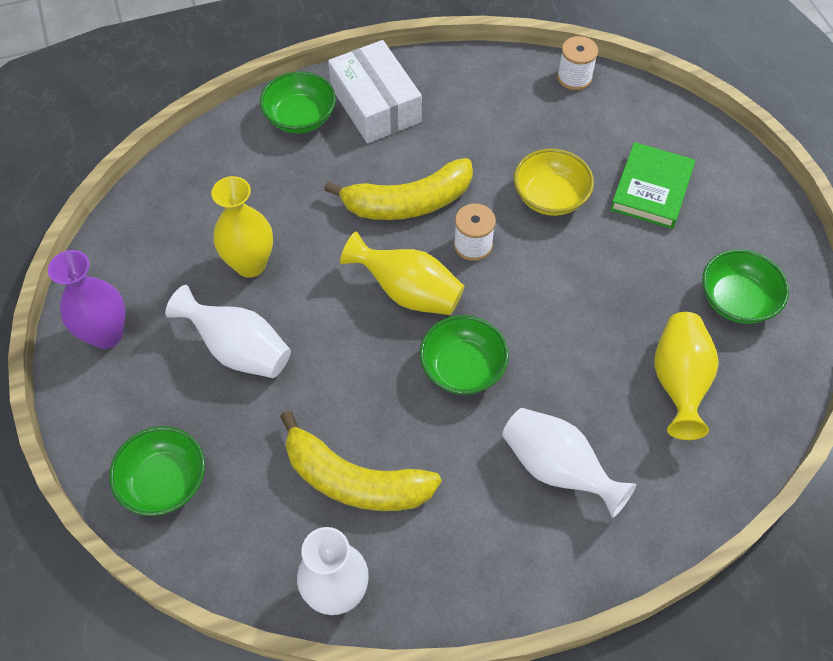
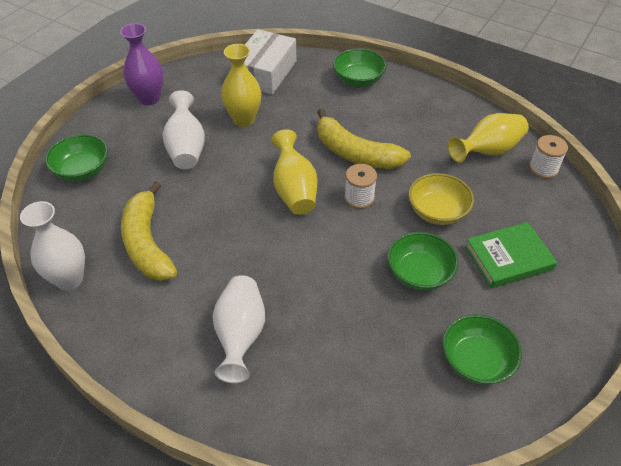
camera: 50 degrees right, 10 degrees down
white box [328,40,422,143] -> white box moved to [231,29,296,95]
green bowl [420,315,509,395] -> green bowl moved to [387,232,459,291]
yellow vase [654,312,719,440] -> yellow vase moved to [448,113,529,162]

